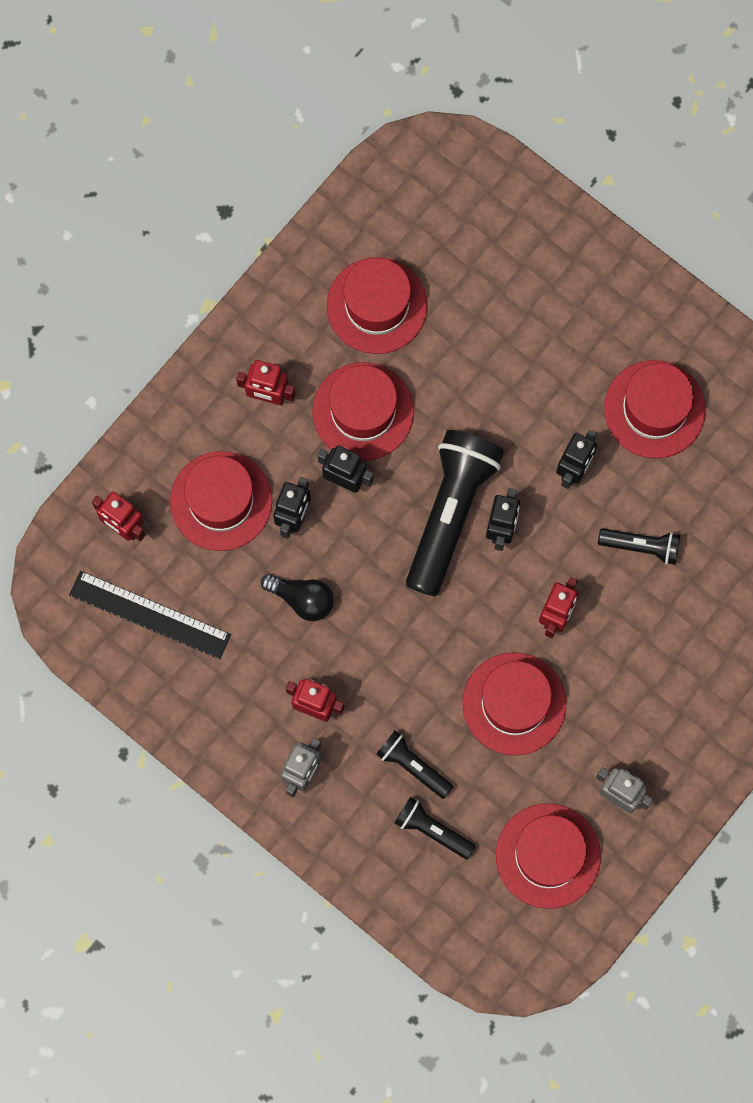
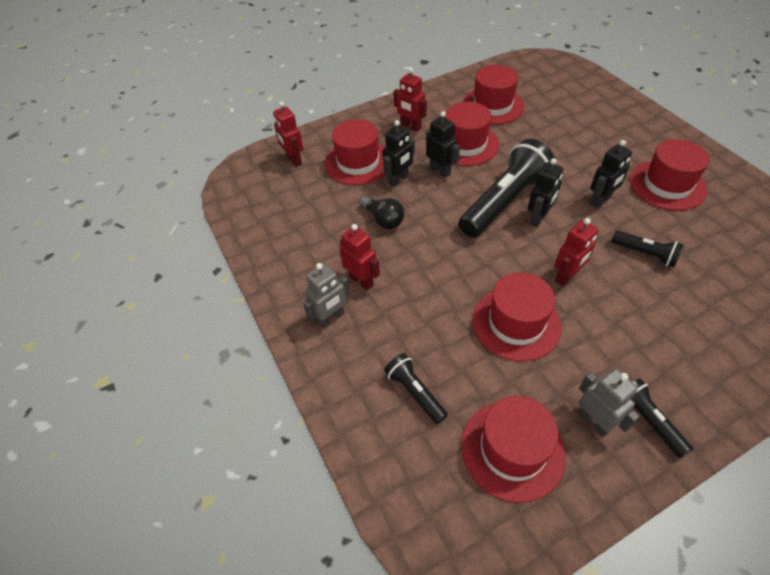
camera: 25 degrees right, 25 degrees down
black ruler [69,571,231,659] -> none
black flashlight [376,730,453,799] -> black flashlight moved to [631,378,693,458]

